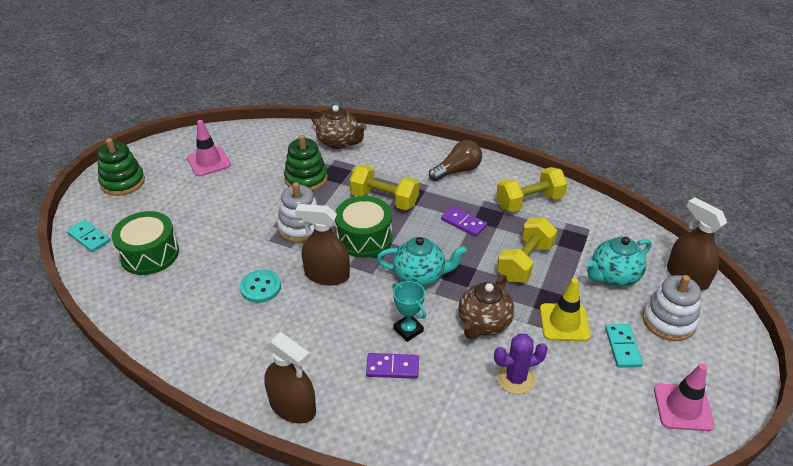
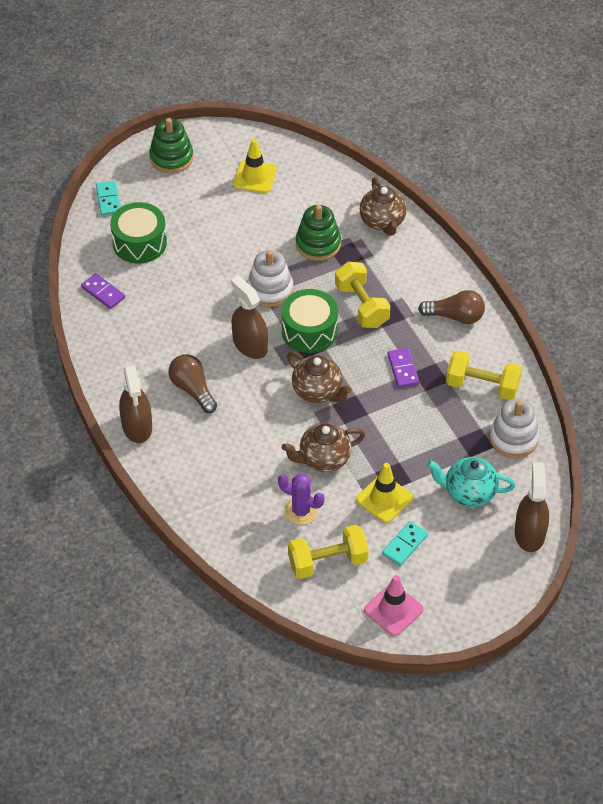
camera: 40 degrees right, 10 degrees up
pink traffic cone [187,120,231,176] -> yellow traffic cone [233,139,277,193]
turquoise button [240,270,281,303] -> none
purple domino [366,353,419,379] -> purple domino moved to [81,273,125,309]
turquoise teapot [377,237,467,287] -> brown teapot [287,351,351,403]
turquoise trophy [392,281,426,342] -> none
yellow dumbbell [497,218,557,282] -> yellow dumbbell moved to [288,525,369,579]
white stacking toy [642,275,701,341] -> white stacking toy moved to [489,399,539,458]
none -> brown light bulb [169,354,217,413]

